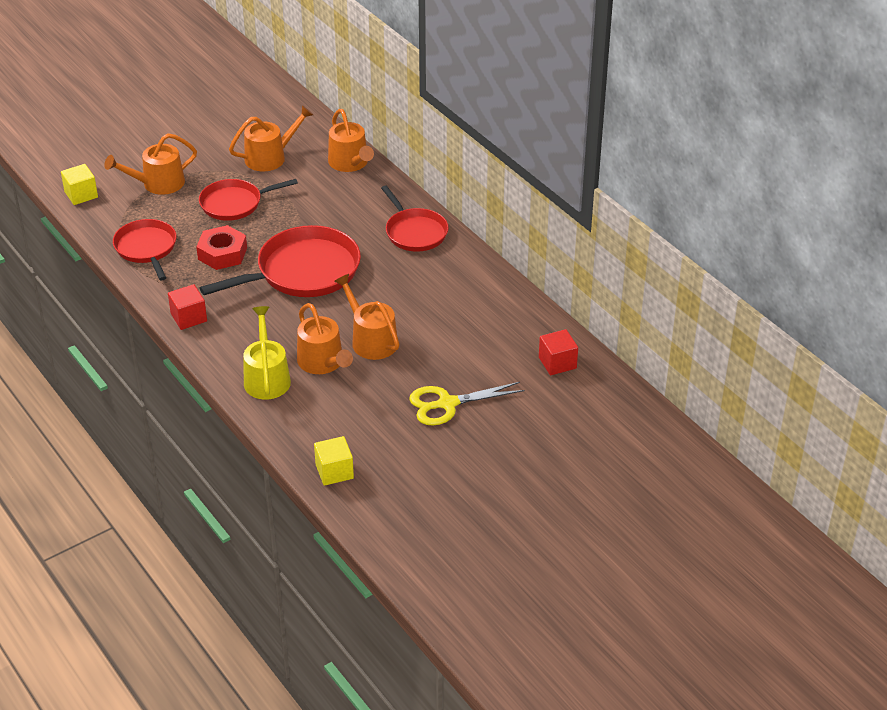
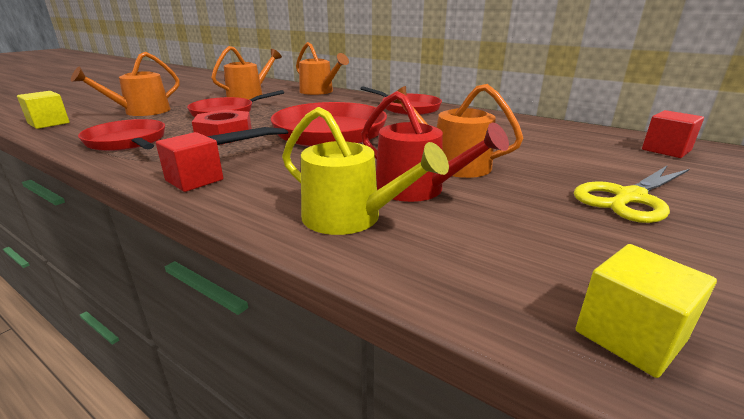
camera: 20 degrees left, 15 degrees down
yellow watering can [243,306,291,400] -> yellow watering can turned 150 degrees clockwise [282,107,449,235]
orange watering can [297,303,353,374] -> red watering can [361,91,509,202]

